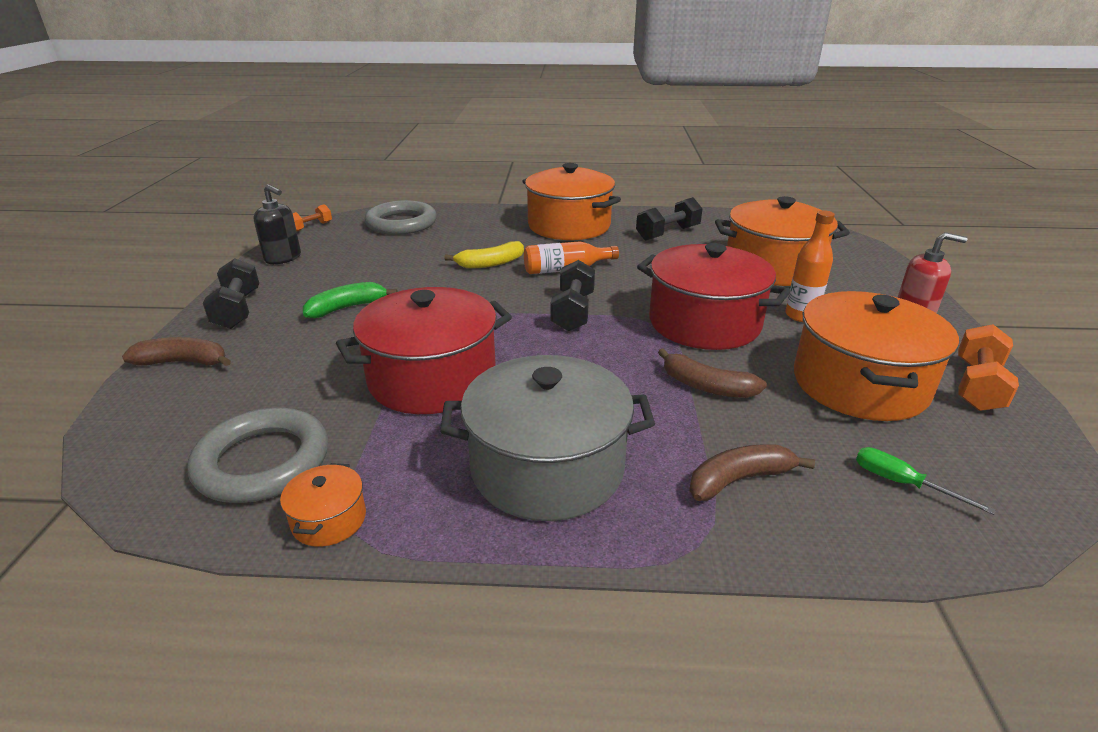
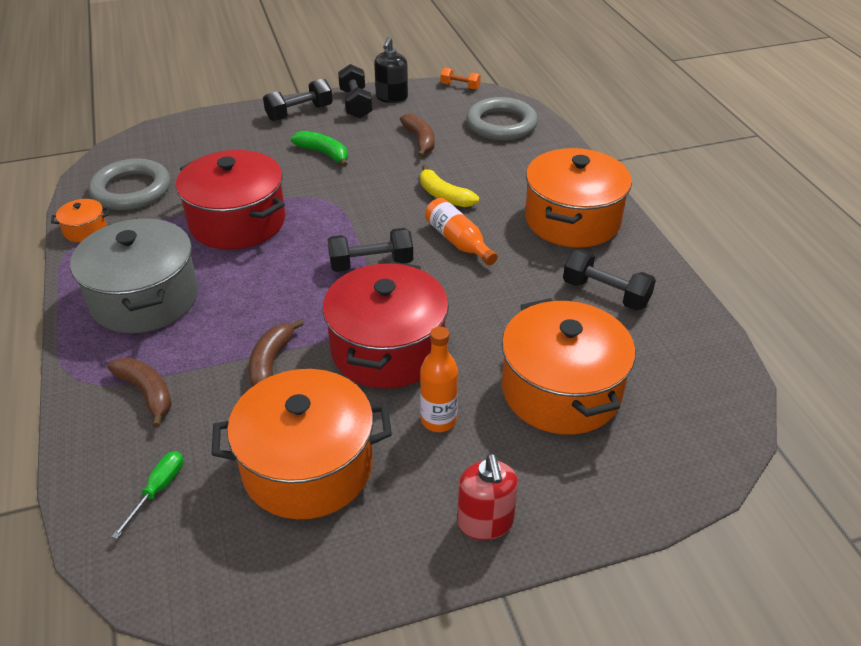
camera: 70 degrees right, 10 degrees up
brown banana [122,337,231,366] -> brown banana moved to [400,114,435,157]
orange dumbbell [958,324,1019,411] -> none
none -> black dumbbell [338,64,373,119]

